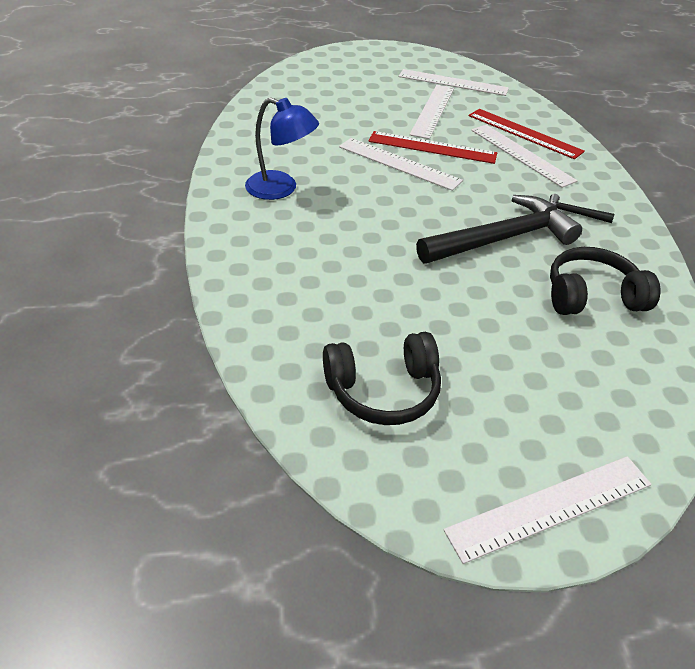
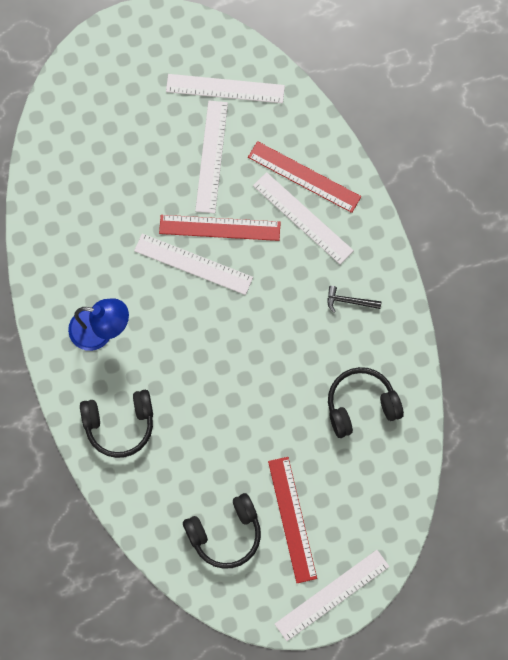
camera: 10 degrees left, 30 degrees up
black hammer [416,195,582,263] -> none
none -> black headphones [80,390,153,458]
none -> red ruler [268,457,317,583]

